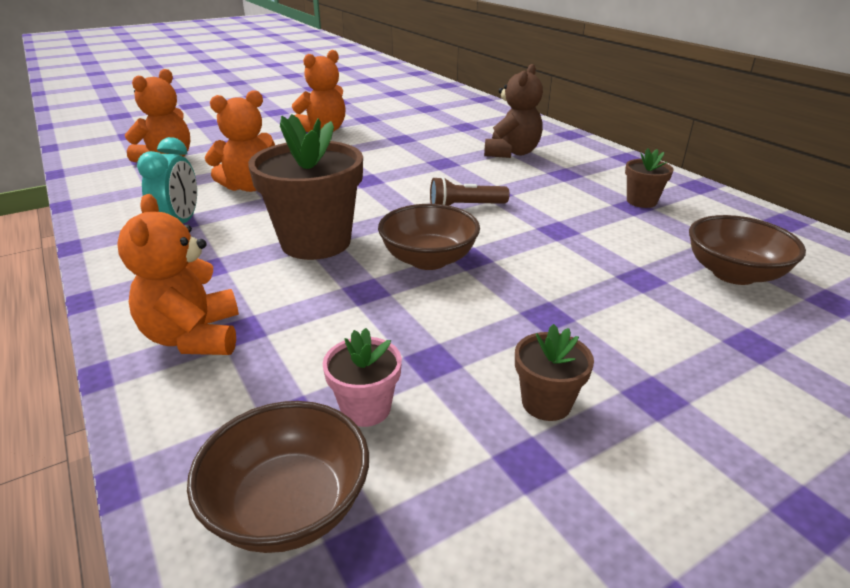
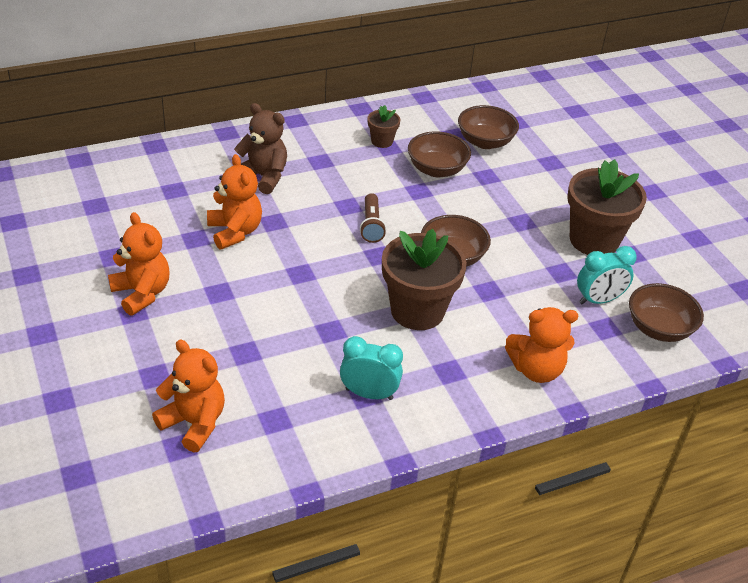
camera: 85 degrees left, 10 degrees up
orange teddy bear [205,90,275,192] -> orange teddy bear moved to [207,154,262,249]
pink flower pot [323,328,402,427] -> turquoise clock [577,246,637,304]
brown flower pot [515,324,594,421] -> brown flower pot [567,159,647,255], size x2.09
none -> brown bowl [408,131,471,177]

